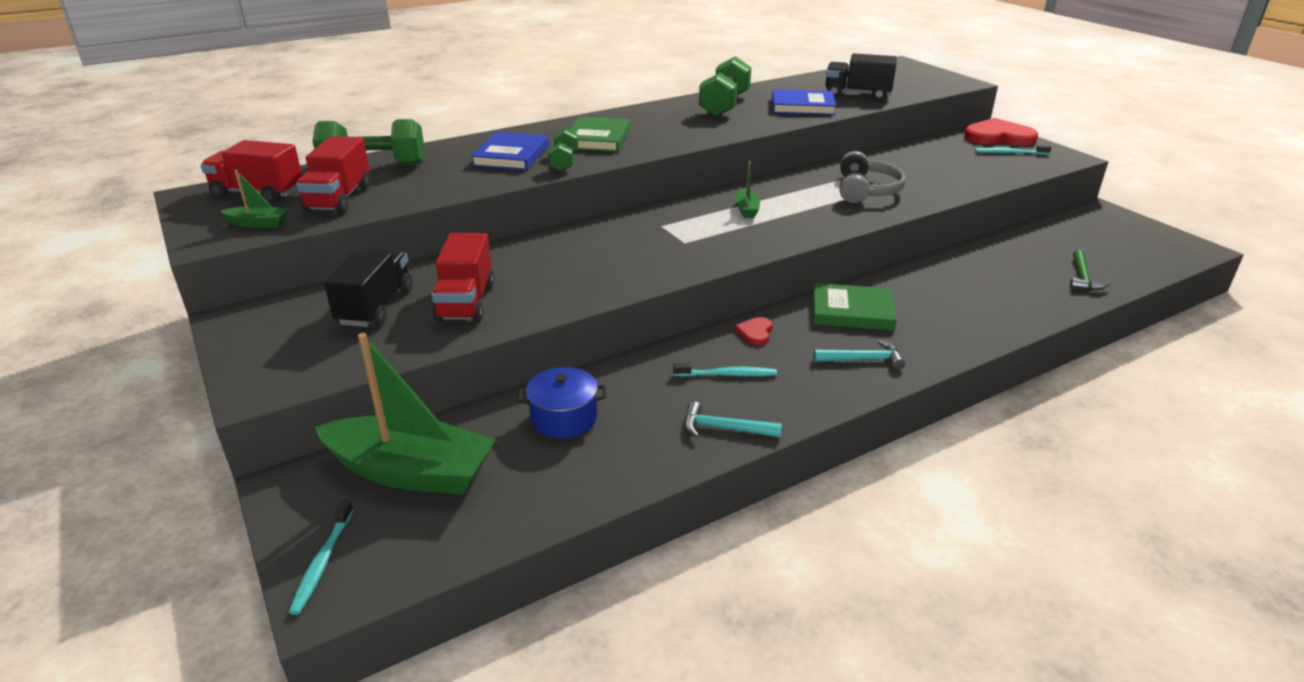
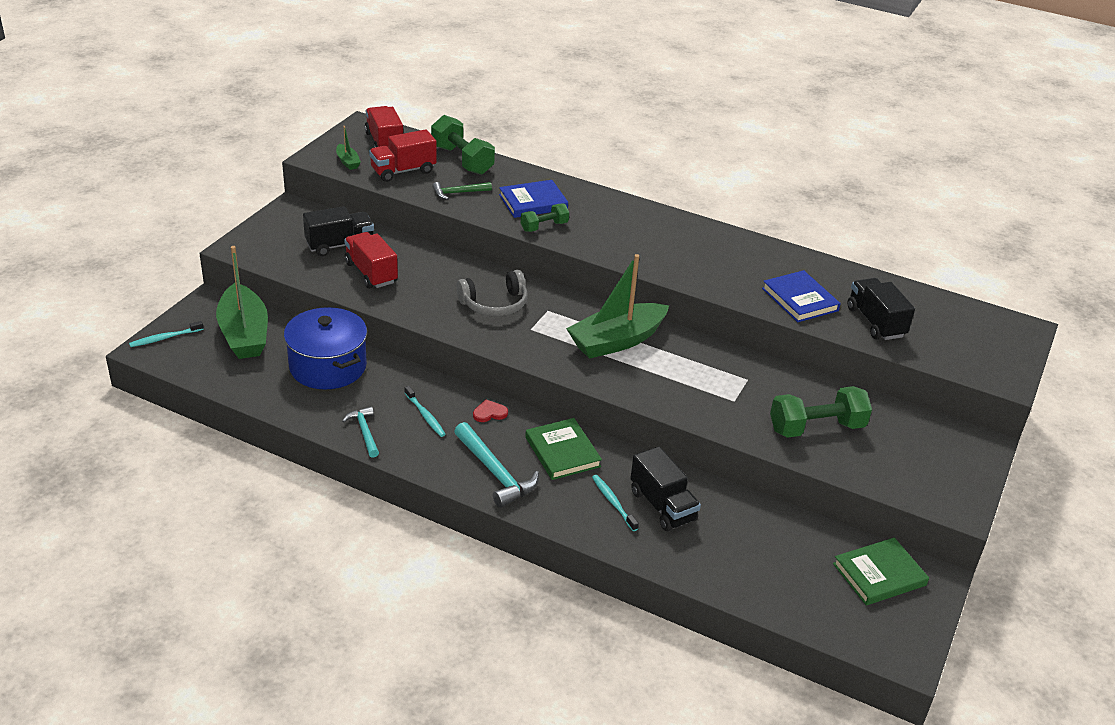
camera: 55 degrees right, 5 degrees up
red truck [431,233,494,322] -> red truck turned 90 degrees clockwise [344,232,398,289]
blue pot [518,367,606,439] -> blue pot [284,307,367,389], size x1.72
green book [570,117,630,152] -> green book moved to [833,538,929,605]
green dumbbell [699,56,751,117] -> green dumbbell moved to [770,386,872,438]
green boat [735,161,760,218] -> green boat [566,254,669,359], size x2.30
turquoise hammer [813,340,905,369] -> turquoise hammer [454,422,539,508], size x1.66
grey headphones [840,151,906,203] -> grey headphones moved to [456,270,528,316]
red heart [964,118,1038,146] -> none
turquoise toothbrush [975,145,1051,155] -> turquoise toothbrush moved to [592,475,639,531]
green hammer [1070,250,1110,291] -> green hammer moved to [432,182,492,200]
none -> black truck [630,446,701,531]

